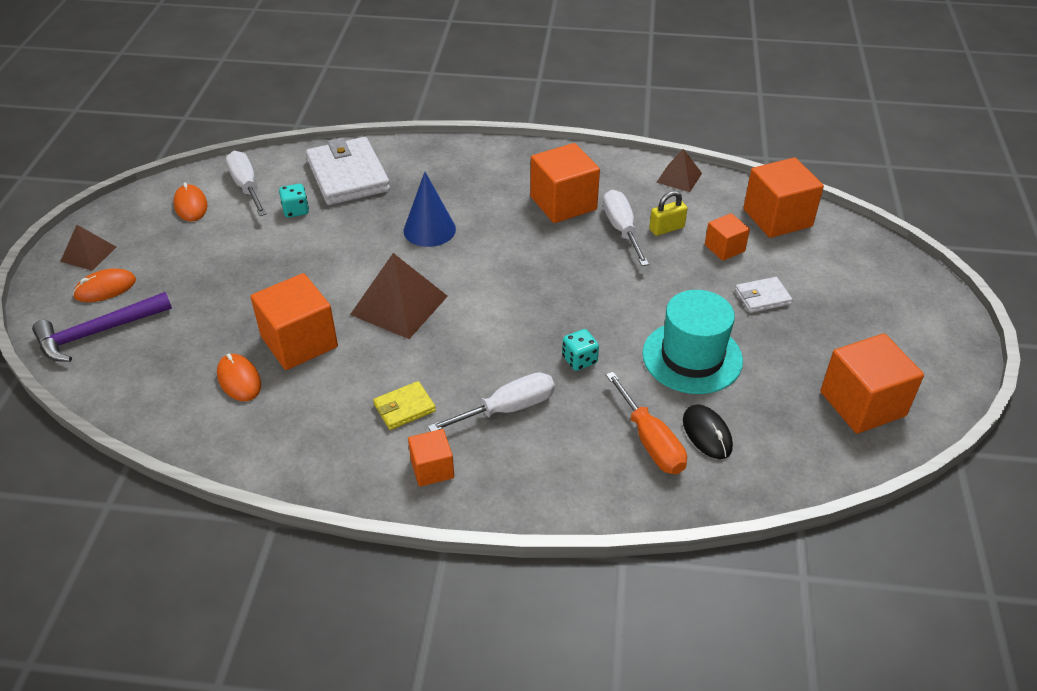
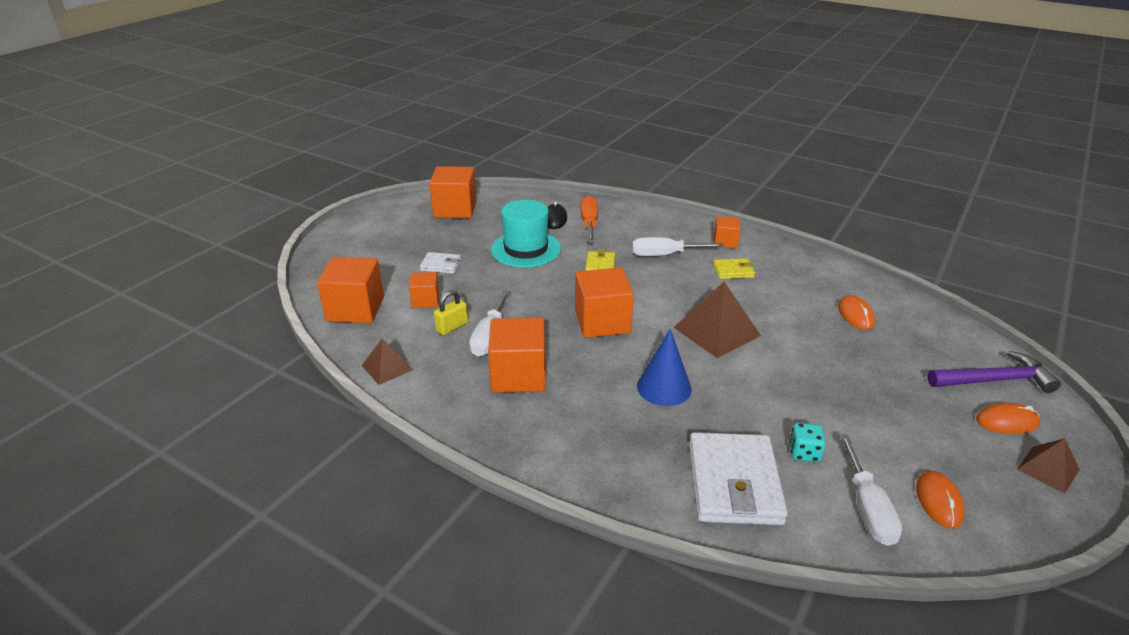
camera: 155 degrees left, 10 degrees down
orange cube [251,273,338,370] -> orange cube moved to [575,267,634,338]
turquoise dice [562,329,599,371] -> yellow wallet [585,250,615,271]
yellow padlock [649,191,688,236] -> yellow padlock turned 45 degrees counterclockwise [434,290,468,335]

